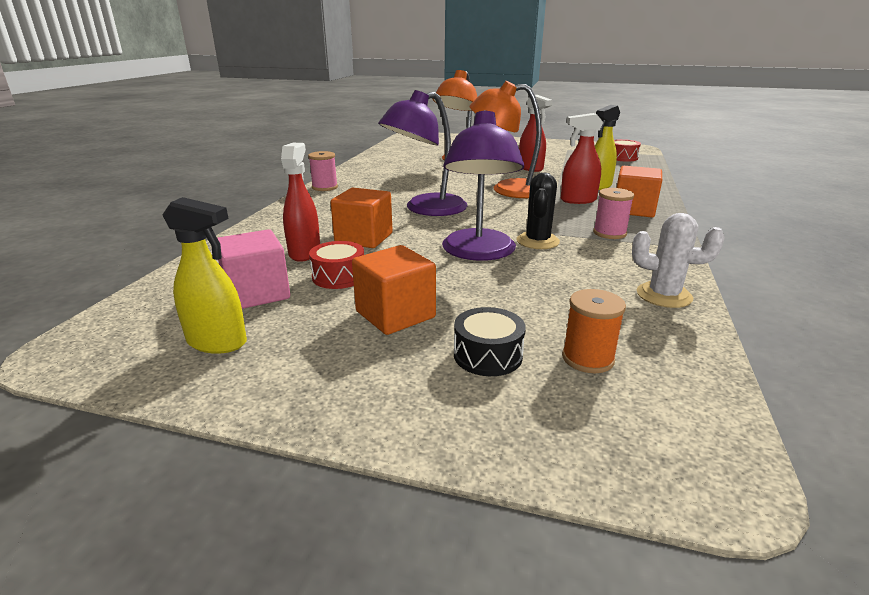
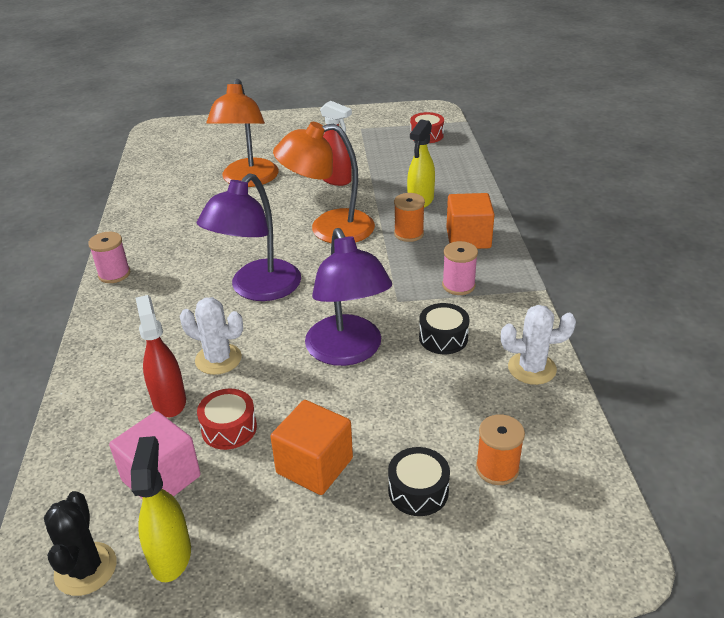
camera: 20 degrees left, 10 degrees up
yellow spray bottle [162,197,247,354] -> yellow spray bottle turned 90 degrees counterclockwise [131,436,191,582]
orange cube [330,188,393,248] -> white cactus [180,297,243,375]
black cactus [517,173,560,249] -> black cactus moved to [44,491,117,596]
red spray bottle [561,113,603,204] -> orange spool [394,193,425,242]
none -> black drum [419,303,470,354]

